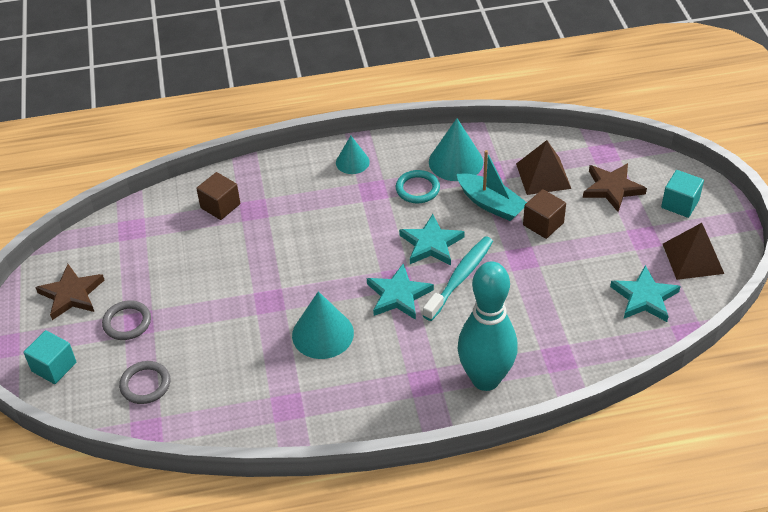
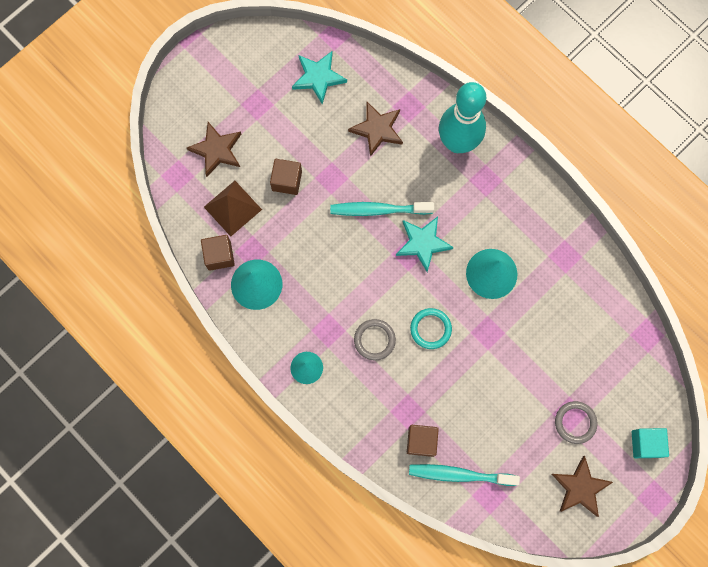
camera: 125 degrees left, 30 degrees up
grey ring [119,361,170,404] -> grey ring moved to [354,319,396,361]
turquoise ring [396,170,440,203] -> turquoise ring moved to [410,308,452,349]
turquoise star [399,214,465,265] -> none
turquoise boat [457,150,527,221] -> none
turquoise cube [661,170,704,218] -> none
brown pyramid [663,223,724,280] -> none
none -> brown cube [201,235,235,271]
none -> brown star [348,102,403,157]
none -> turquoise toothbrush [409,464,520,486]

